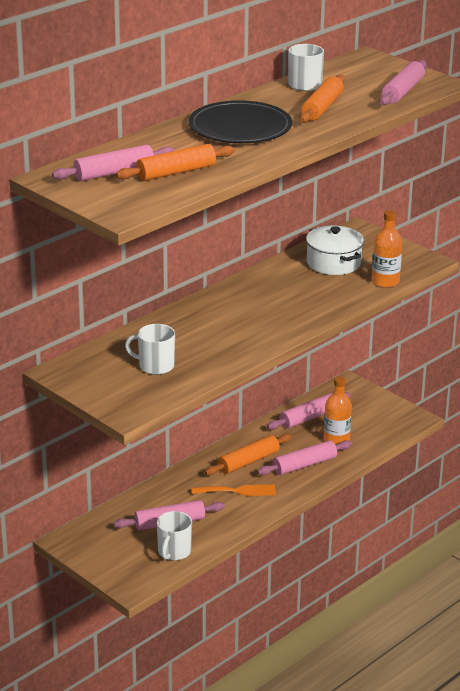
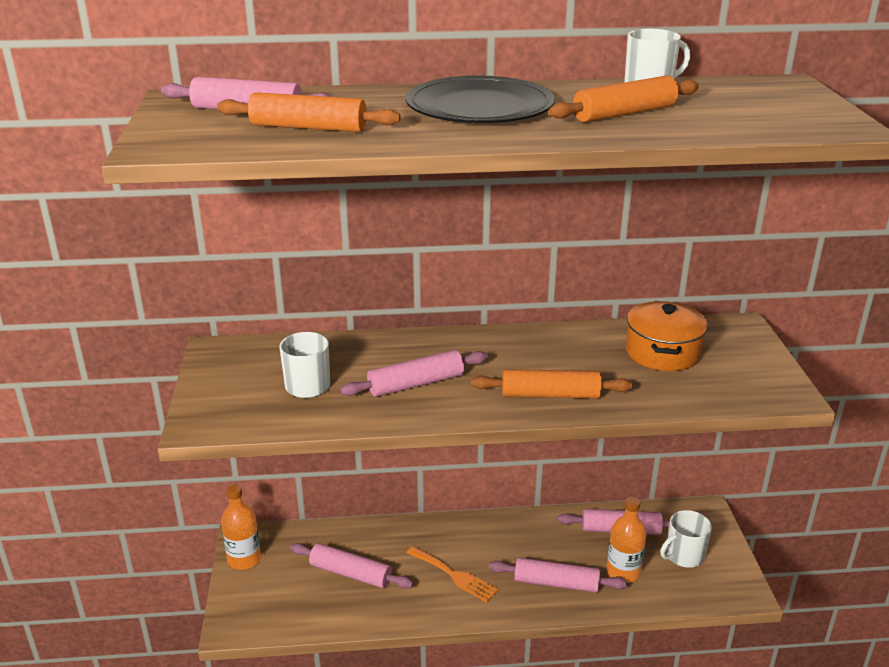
camera: 40 degrees right, 0 degrees up
white mug [157,511,192,560] -> white mug moved to [660,510,712,568]
orange rolling pin [205,434,292,476] -> orange rolling pin moved to [471,369,632,399]
white pot [306,226,364,275] -> orange pot [626,301,708,371]
orange bottle [372,210,402,288] -> orange bottle moved to [221,485,261,570]
pink rolling pin [379,60,427,105] -> pink rolling pin moved to [340,350,488,397]

